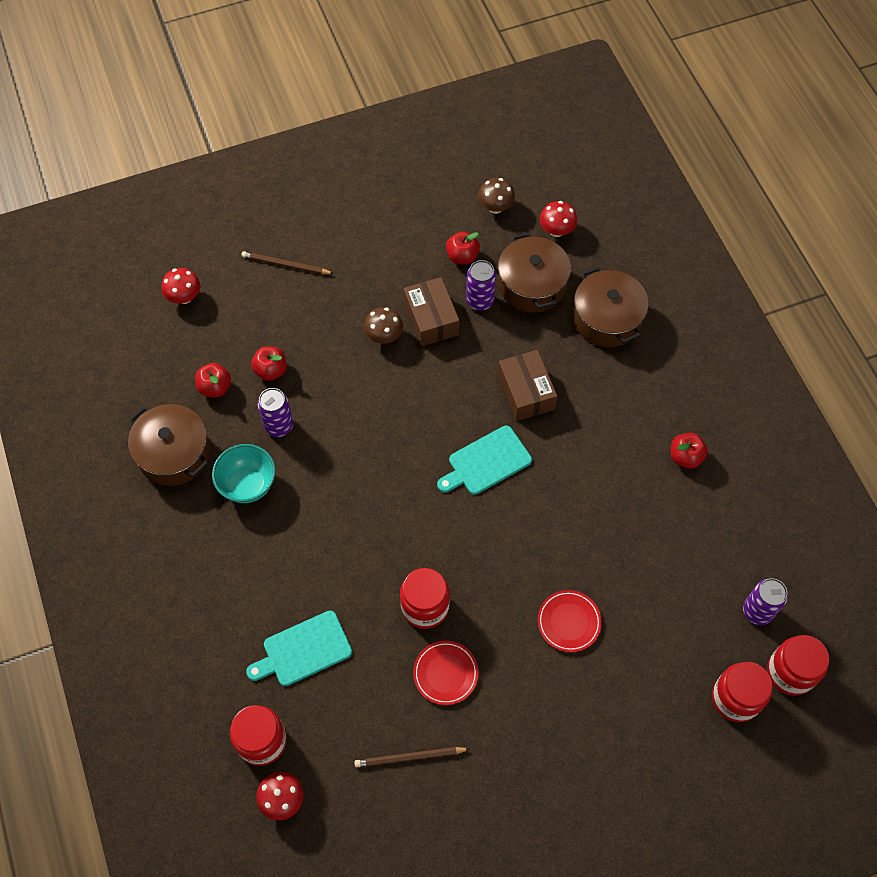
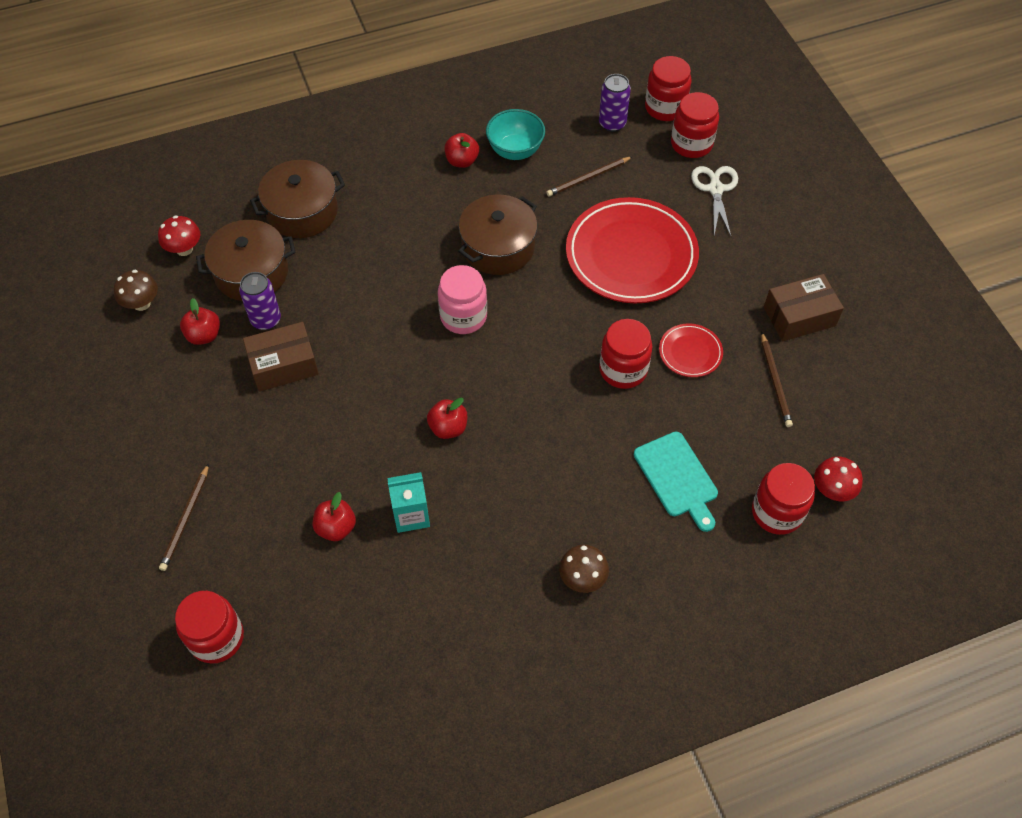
camera: 90 degrees left, 5 degrees down
brown pot [128,404,210,486] -> brown pot moved to [458,194,537,275]
red mushroom [162,268,200,304] -> red jar [175,591,244,664]
red apple [195,363,231,397] -> red apple moved to [427,398,467,439]
turquoise bowl [212,444,276,503] -> turquoise bowl moved to [486,109,545,160]
purple can [257,388,293,437] -> turquoise carton [388,472,430,533]
brown mushroom [364,307,403,344] -> brown mushroom moved to [559,545,609,593]
turquoise cutting board [437,426,532,495] -> pink jar [438,265,487,334]
brown box [498,350,557,421] -> brown box moved to [764,274,844,341]
red plate [537,590,602,652] -> red plate [566,197,699,304], size x2.19
none -> brown pencil [546,157,632,196]
none -> white scissors [691,166,738,236]

